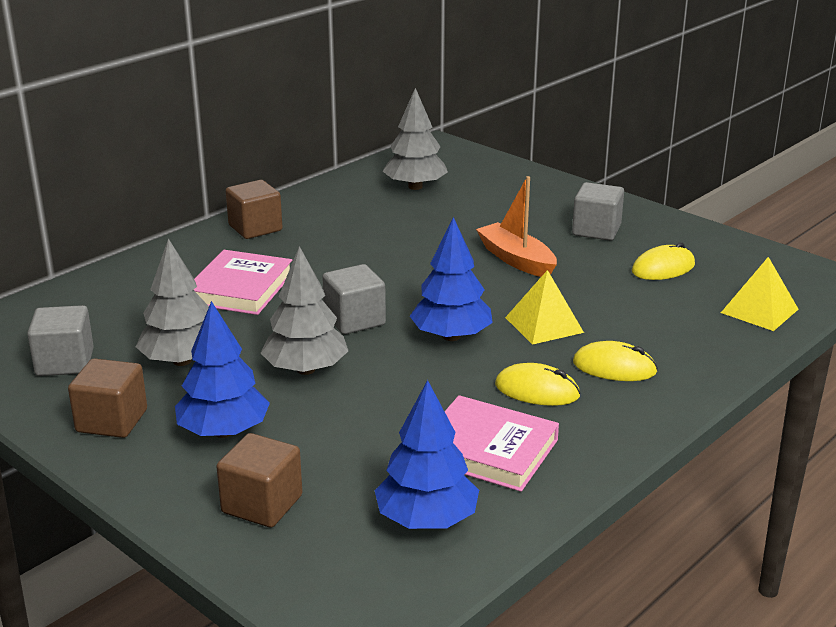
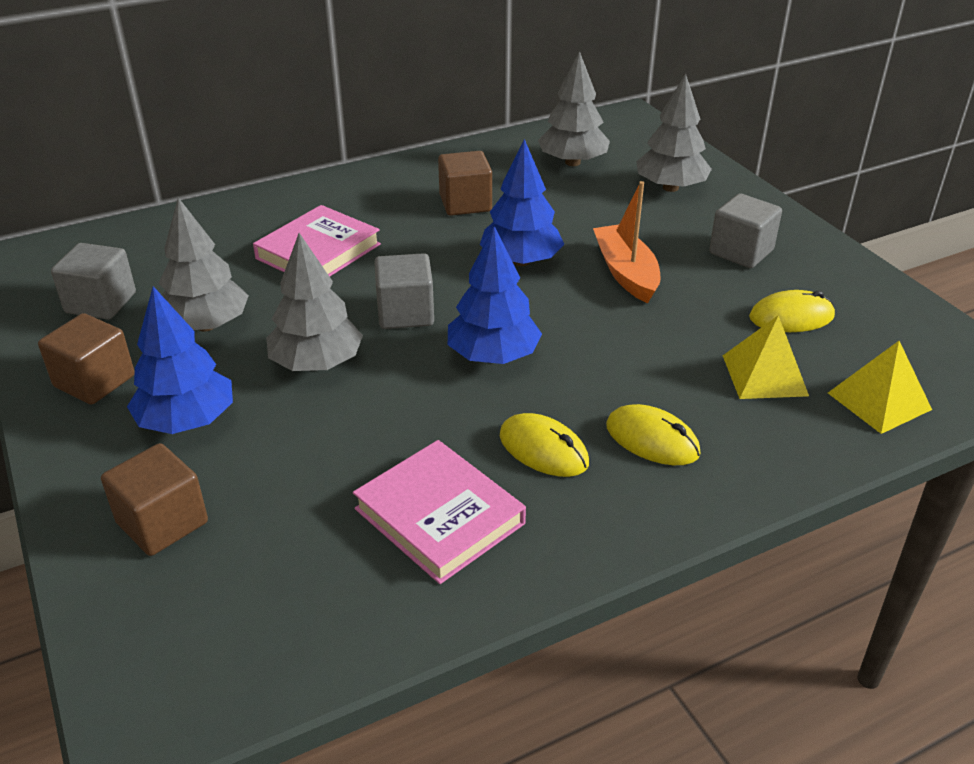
camera: 20 degrees right, 10 degrees up
brown cube [226,180,282,239] -> brown cube moved to [438,151,492,216]
blue tree [374,380,479,529] -> blue tree moved to [480,139,564,266]
yellow pyramid [505,270,584,345] -> yellow pyramid moved to [723,315,809,399]
none -> grey tree [636,73,712,192]

